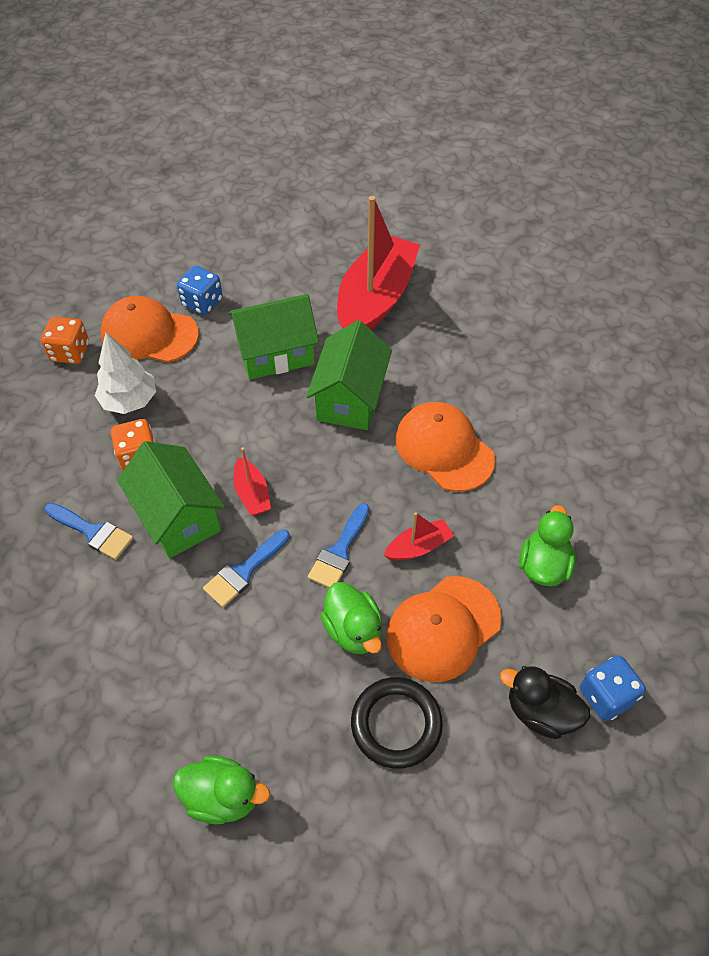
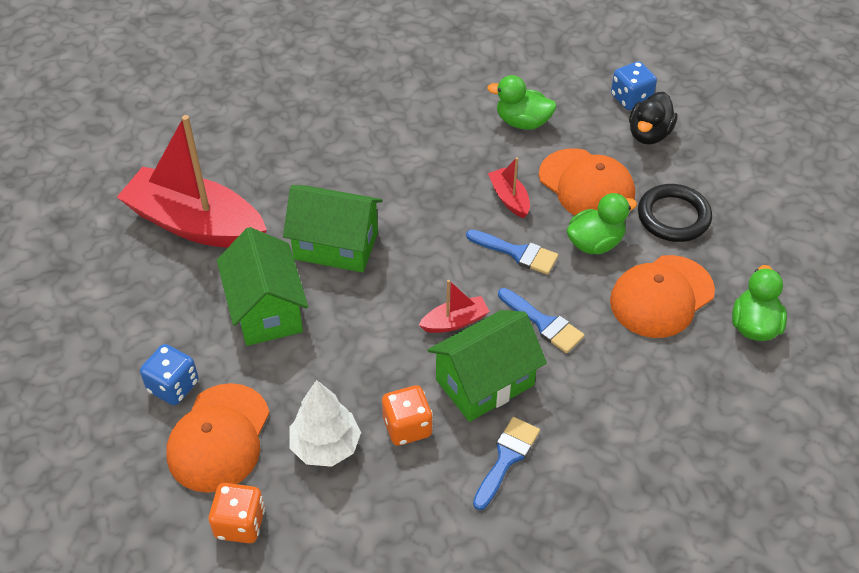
camera: 90 degrees left, 5 degrees down
orange cap [395,402,495,492] -> orange cap moved to [610,255,715,338]

